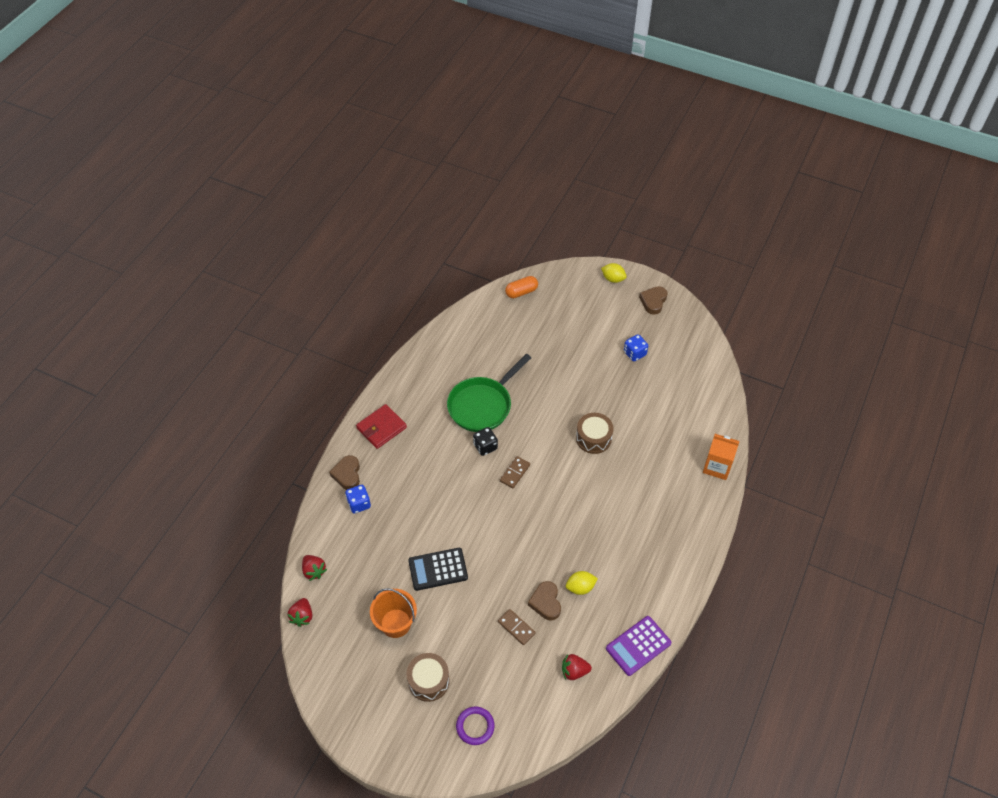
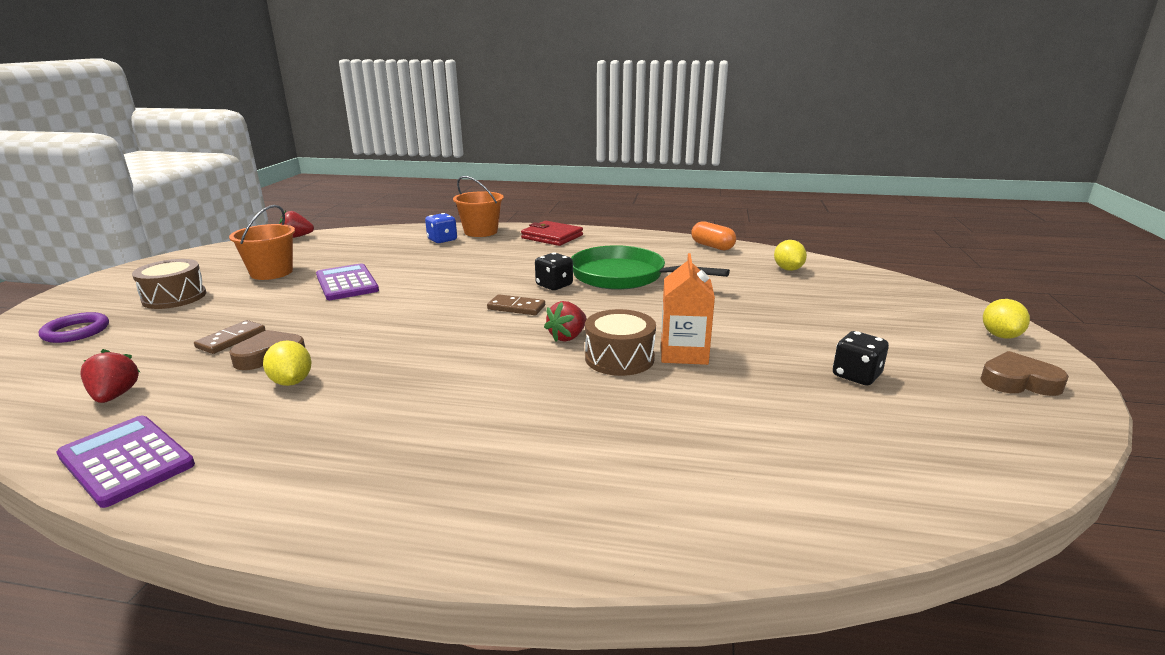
camera: 75 degrees right, 30 degrees down
red strawberry [302,555,327,581] -> red strawberry moved to [544,301,587,342]
brown heart [329,455,360,490] -> orange bucket [453,176,504,237]
black calculator [408,548,468,591] -> purple calculator [316,263,379,300]
orange capsule [505,276,538,298] -> orange capsule moved to [691,221,736,250]
blue dice [624,334,648,362] -> black dice [833,331,889,386]
orange carton [703,434,739,480] -> orange carton moved to [661,253,715,365]
none -> yellow lemon [774,240,807,271]

